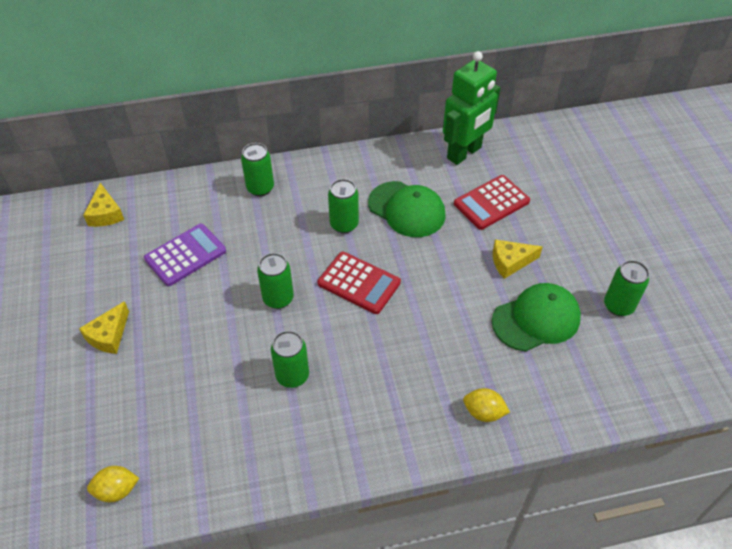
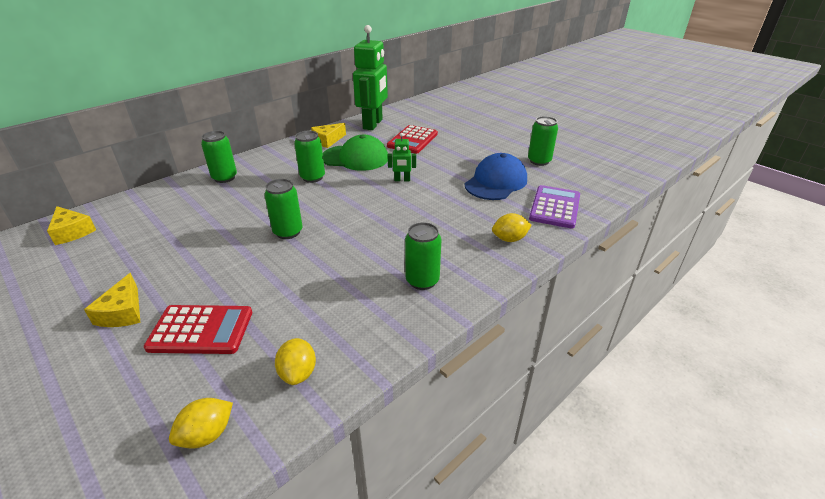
camera: 30 degrees left, 15 degrees down
purple calculator [144,224,226,286] -> purple calculator moved to [529,185,580,228]
green can [271,331,309,388] -> green can moved to [405,222,441,290]
red calculator [318,252,401,314] -> red calculator moved to [144,305,252,354]
green cap [492,283,581,351] -> blue cap [465,153,527,200]
yellow cheese [493,239,543,279] -> yellow cheese moved to [311,123,346,148]
none -> yellow lemon [275,338,316,385]
none -> green robot [388,133,416,181]

